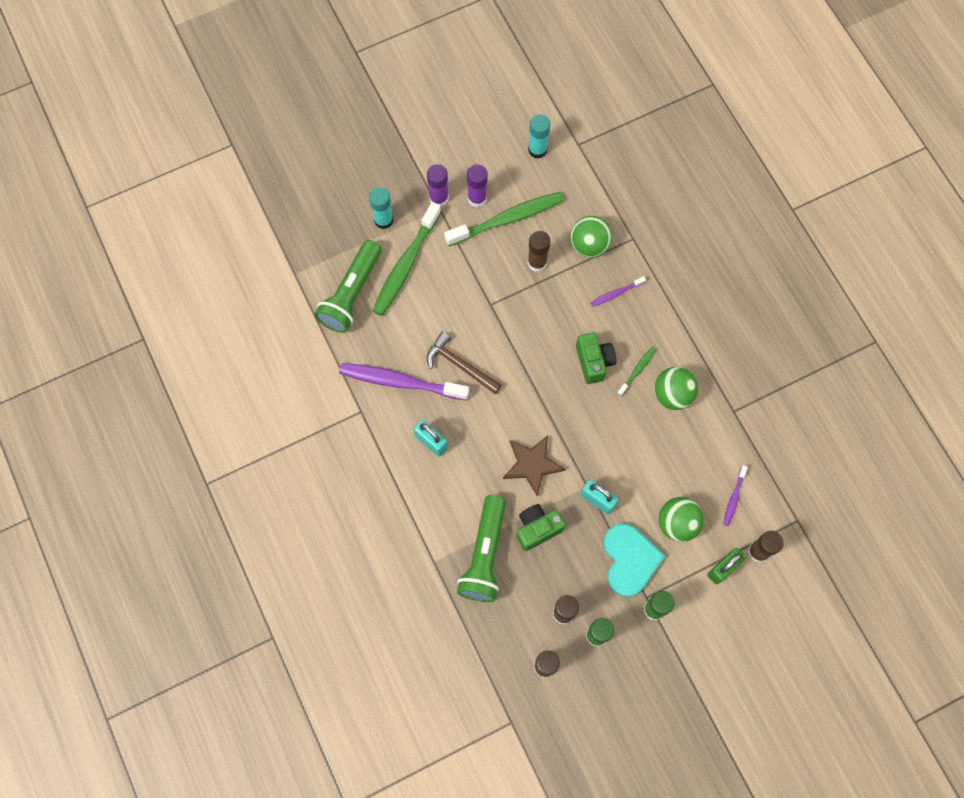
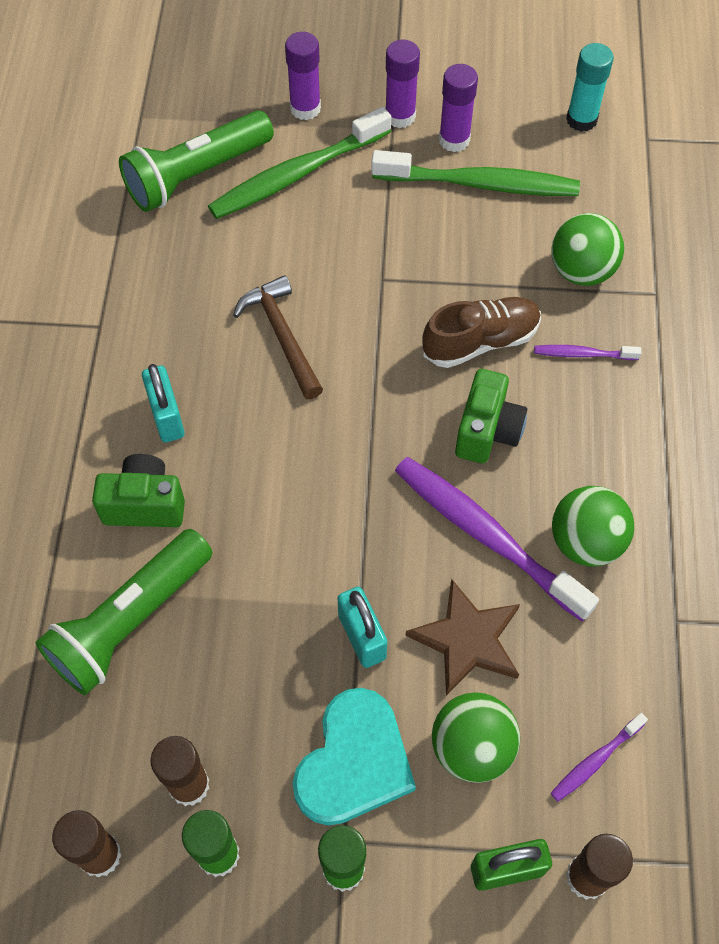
camera: 30 degrees right, 10 degrees down
purple toothbrush [339,363,469,400] -> purple toothbrush moved to [395,457,599,622]
turquoise glue stick [369,187,393,229] -> purple glue stick [285,32,321,120]
brown star [503,435,566,497] -> brown star moved to [405,579,520,696]
green camera [516,504,566,551] -> green camera moved to [92,454,185,527]
brown glue stick [528,231,550,272] -> none
green toothbrush [617,347,656,396] -> none
none -> brown shoe [422,297,541,368]

